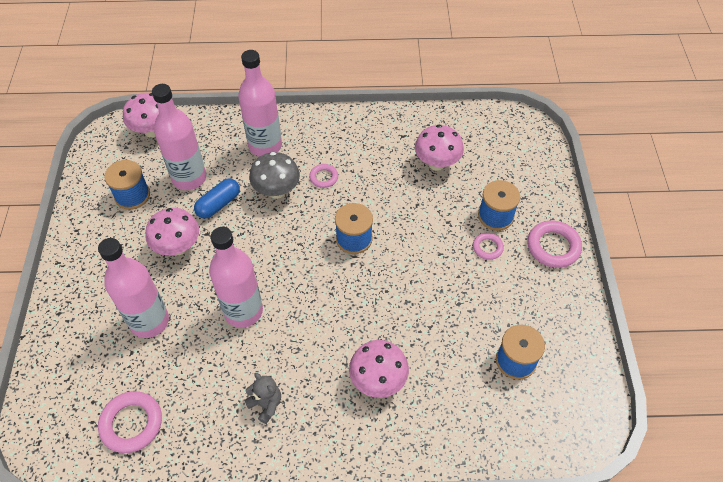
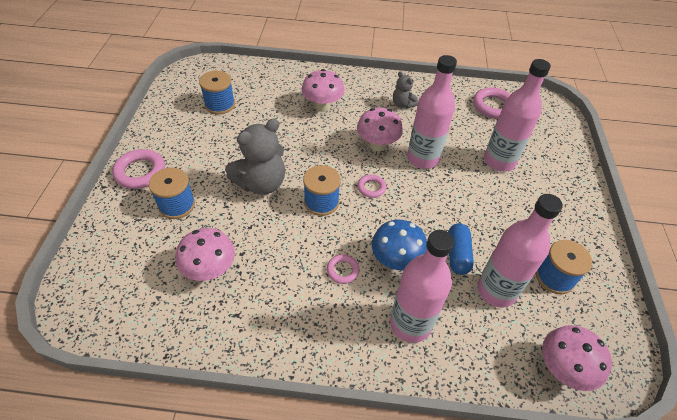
camera: 175 degrees left, 5 degrees down
pink mushroom [145,208,199,256] -> pink mushroom moved to [357,108,403,151]
blue capsule [194,178,240,219] -> blue capsule turned 45 degrees counterclockwise [448,223,474,275]
grey mushroom [249,152,300,199] -> blue mushroom [372,220,427,271]
pink ring [473,233,504,260] -> pink ring moved to [358,175,386,198]
none -> grey teddy bear [225,119,285,195]

